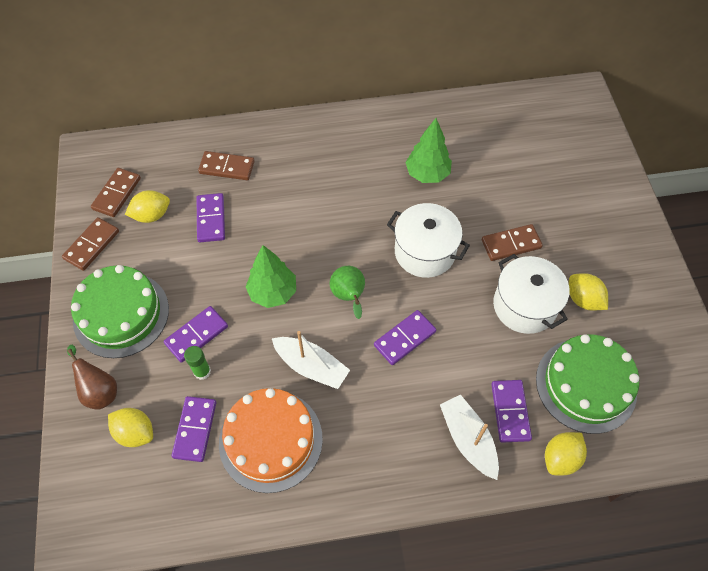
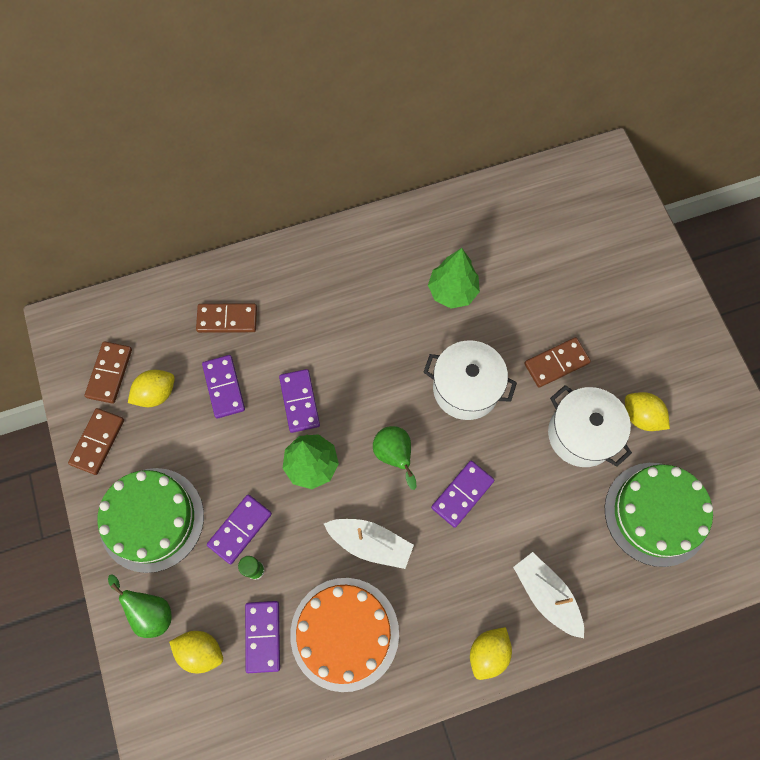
camera: 10 degrees left, 10 degrees up
brown pear [67,345,117,410] -> green pear [108,574,172,638]
purple domino [491,380,532,443] -> purple domino moved to [279,369,320,433]
yellow lemon [545,432,587,476] -> yellow lemon moved to [470,627,512,680]

